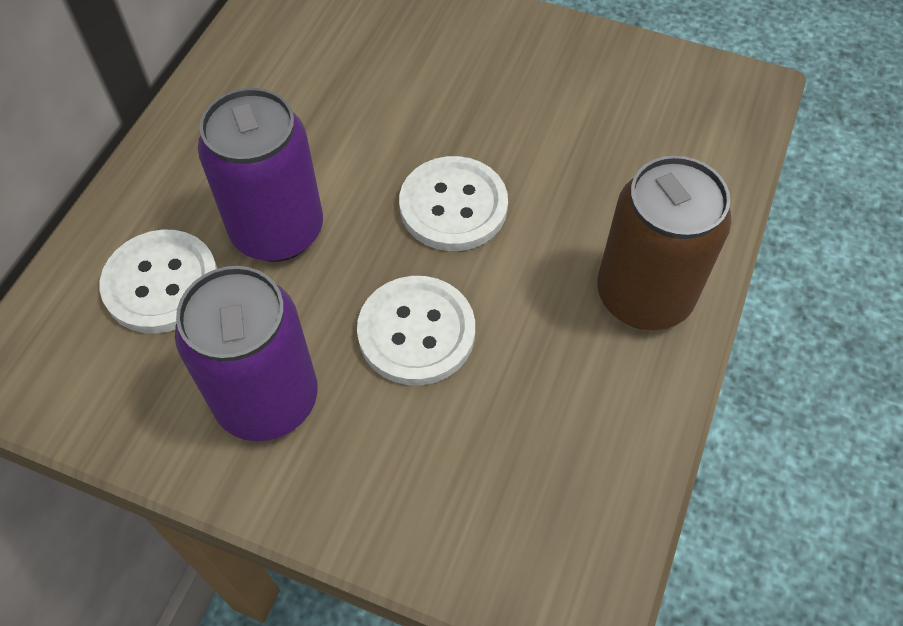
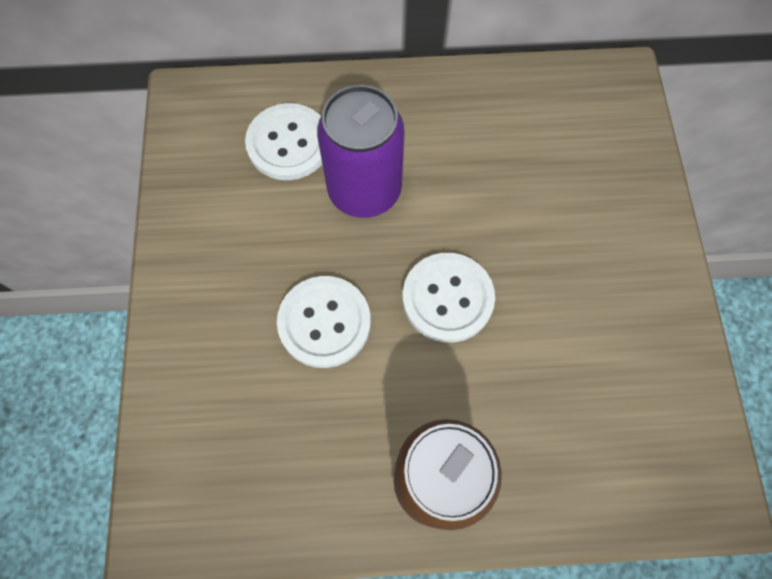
camera: 65 degrees right, 10 degrees up
purple can [175,266,318,441] -> none

